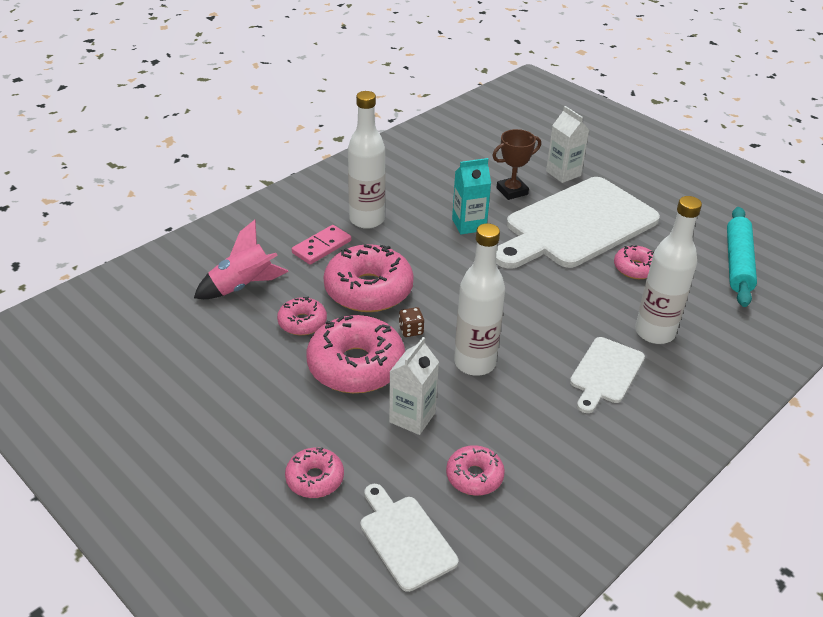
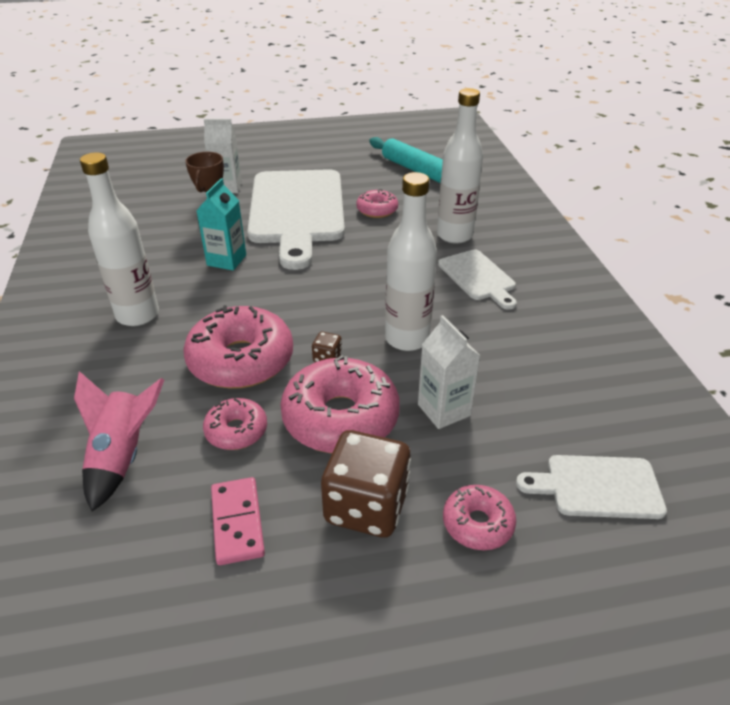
camera: 55 degrees left, 0 degrees up
pink domino [292,225,351,265] -> pink domino moved to [211,477,265,565]
pink donut [446,445,505,496] -> none
none -> brown dice [321,430,411,537]

